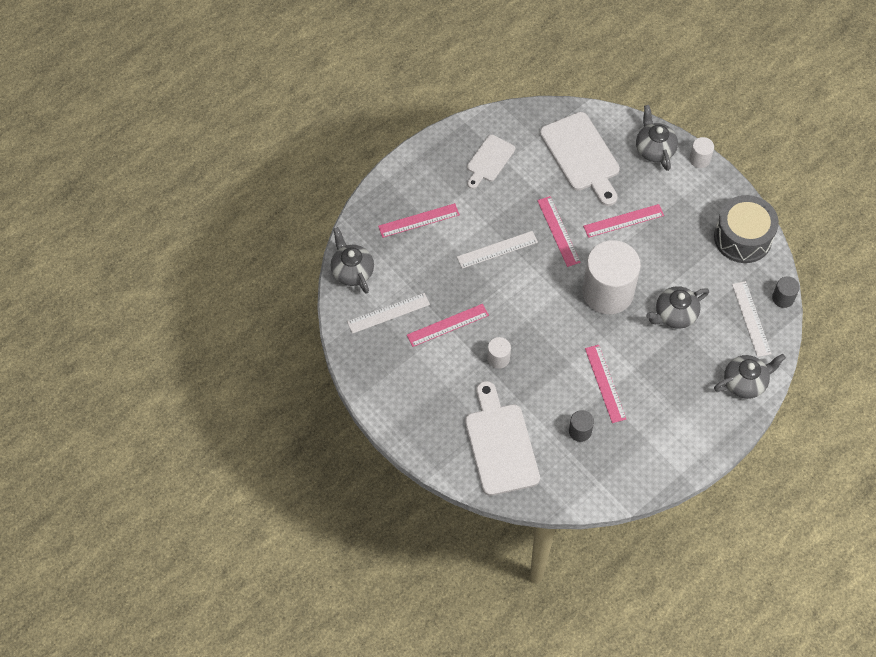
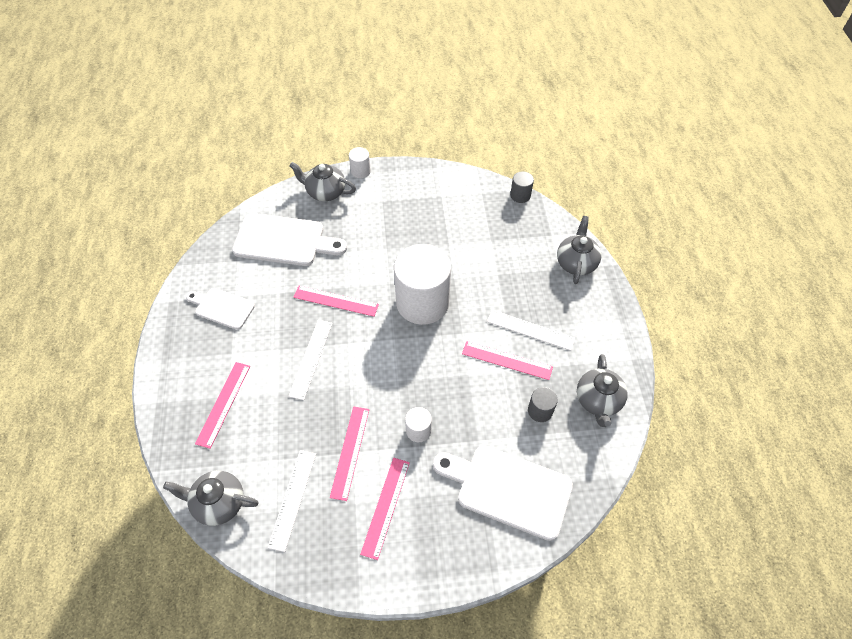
camera: 55 degrees left, 5 degrees down
white cutting board [467,135,515,189] -> white cutting board turned 135 degrees clockwise [186,288,255,330]
pink ruler [583,204,664,238] -> pink ruler moved to [360,458,410,560]
grey teapot [646,286,709,329] -> grey teapot moved to [577,354,628,427]
grey drum [714,195,779,263] -> none
white ruler [732,281,772,357] -> white ruler moved to [487,310,575,351]

